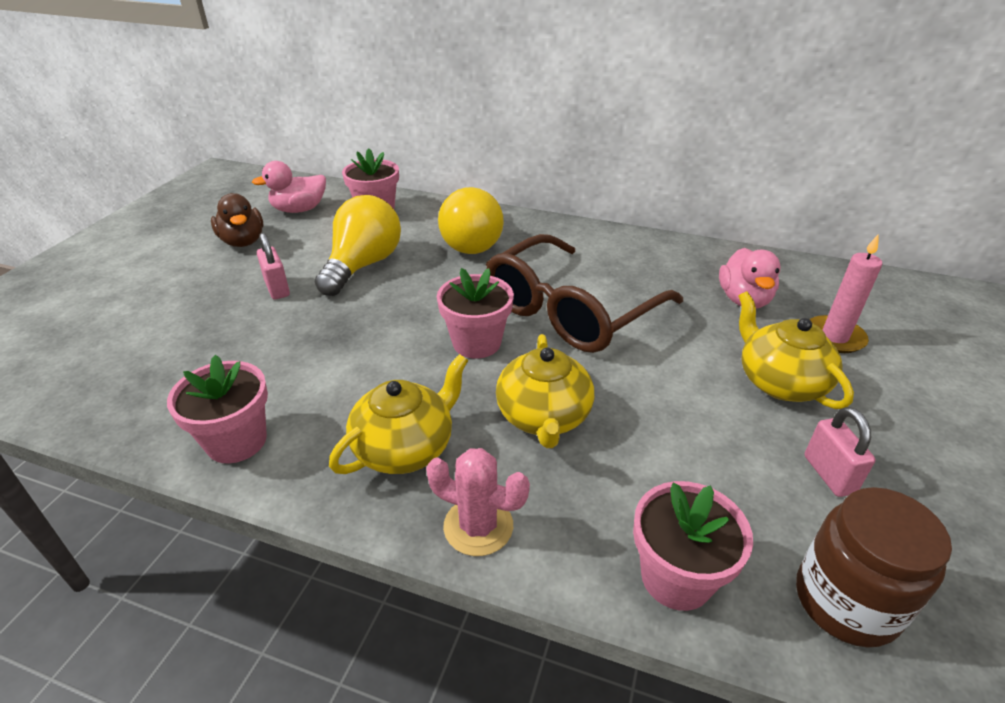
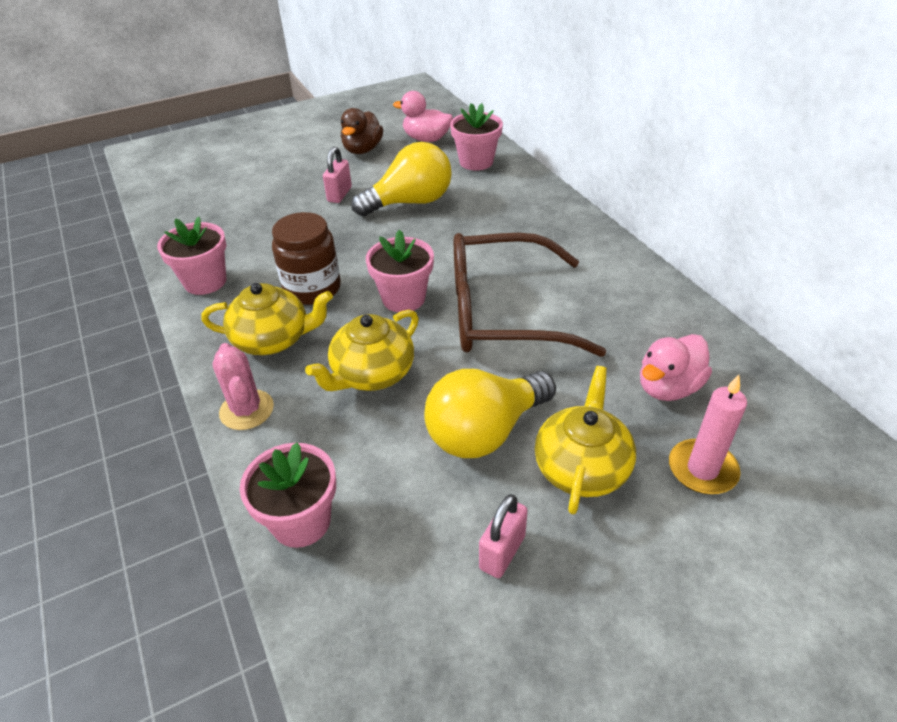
camera: 45 degrees right, 5 degrees up
yellow light bulb [438,187,504,254] -> yellow light bulb moved to [424,369,556,458]
brown jar [796,487,952,648] -> brown jar moved to [272,212,341,305]

